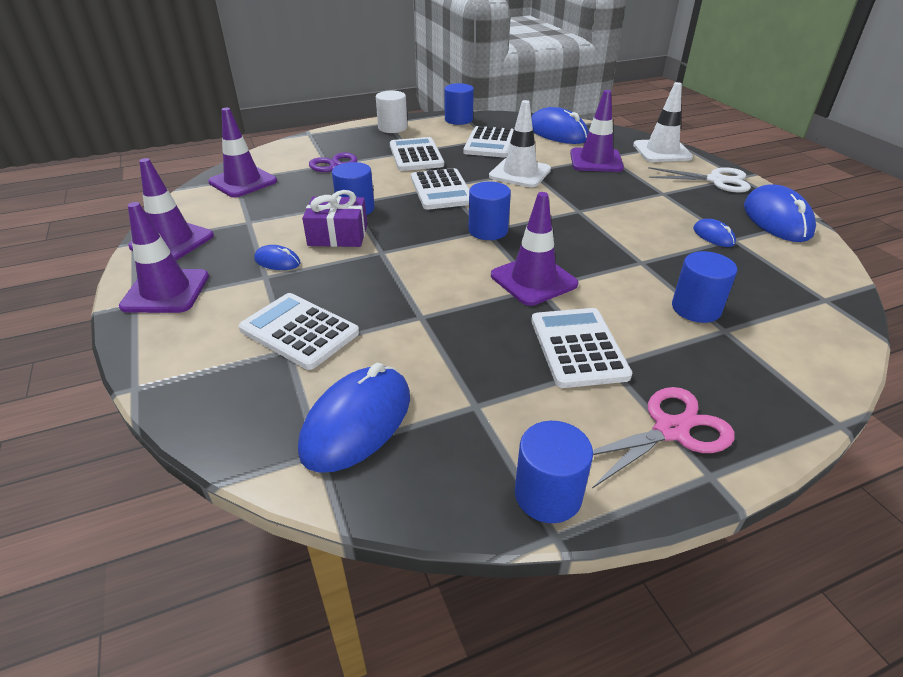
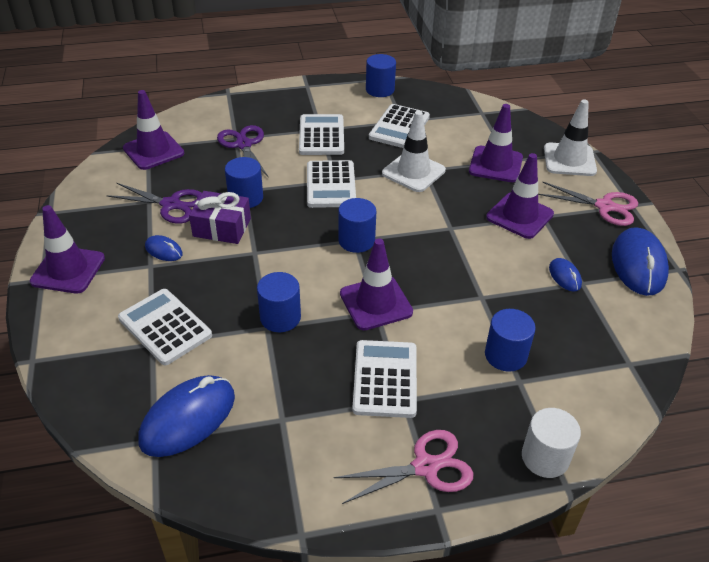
camera: 10 degrees right, 5 degrees up
purple traffic cone [128,158,214,260] -> purple traffic cone moved to [486,153,554,239]
white cylinder [376,91,407,133] -> white cylinder moved to [522,408,581,478]
blue cylinder [515,421,593,523] -> blue cylinder moved to [257,272,301,332]
blue mouse [531,107,589,144] -> none
white scissors [648,167,751,193] -> pink scissors [538,182,638,226]
none -> purple scissors [106,183,202,224]

